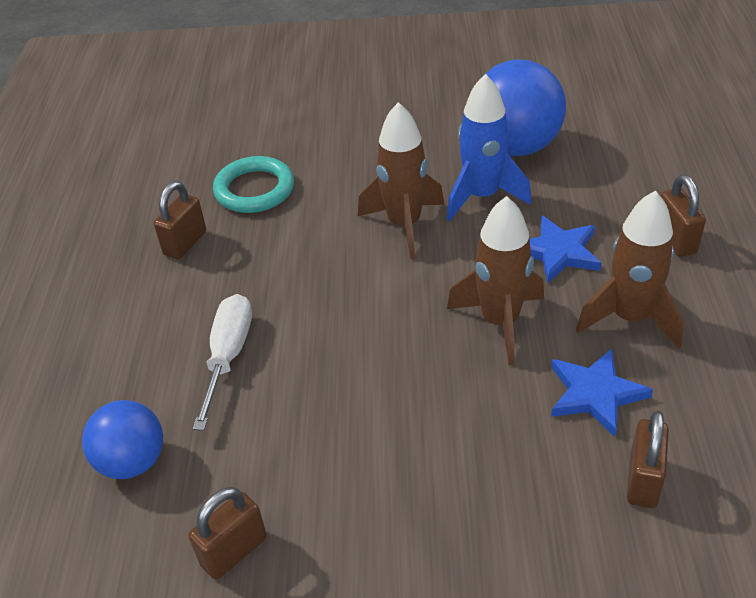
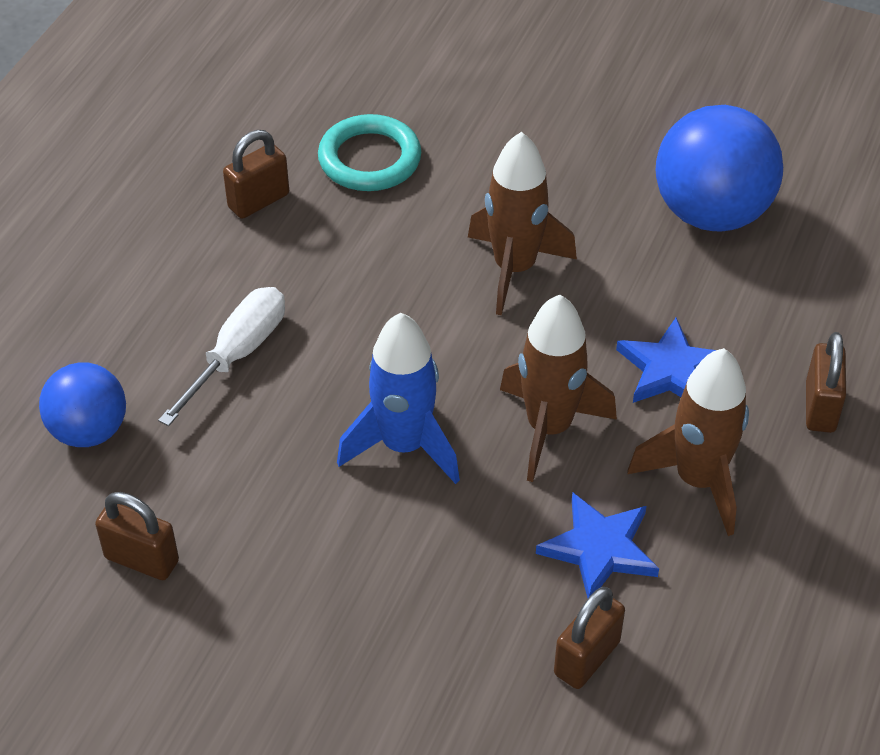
camera: 20 degrees right, 5 degrees up
brown padlock [189,487,267,580] -> brown padlock turned 45 degrees clockwise [95,492,179,580]
blue rocket [447,74,532,221] -> blue rocket moved to [337,313,460,484]

